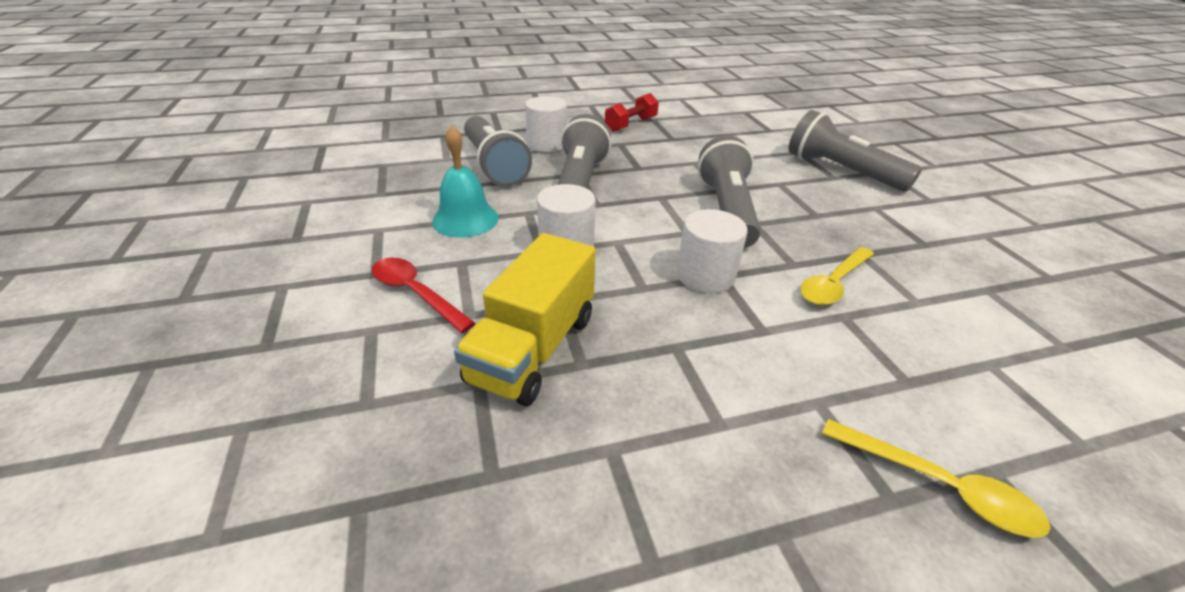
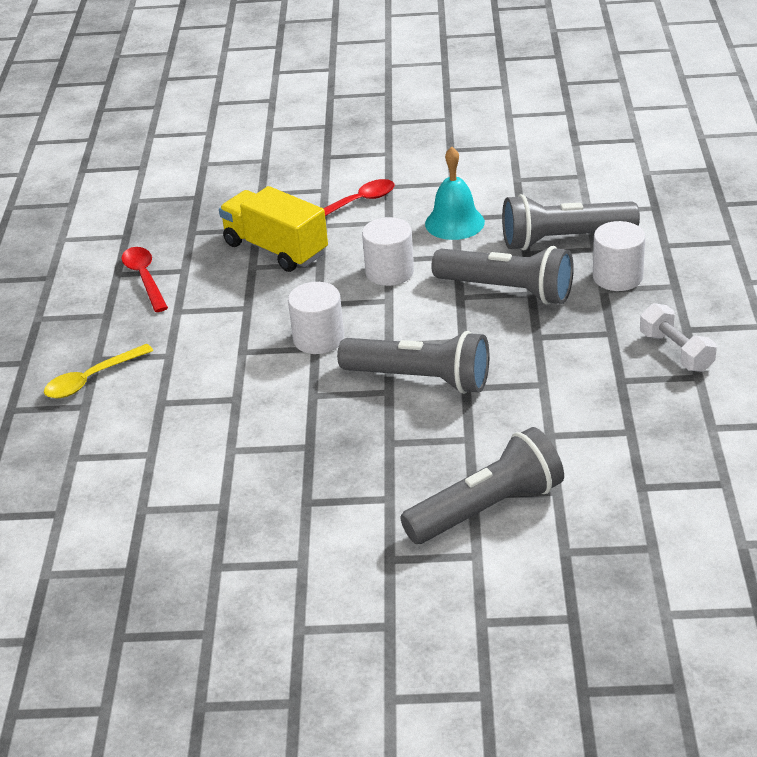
camera: 110 degrees right, 0 degrees up
red dumbbell [605,93,659,132] -> white dumbbell [640,303,717,372]
yellow spoon [800,247,874,305] -> none
none -> red spoon [121,247,168,312]

